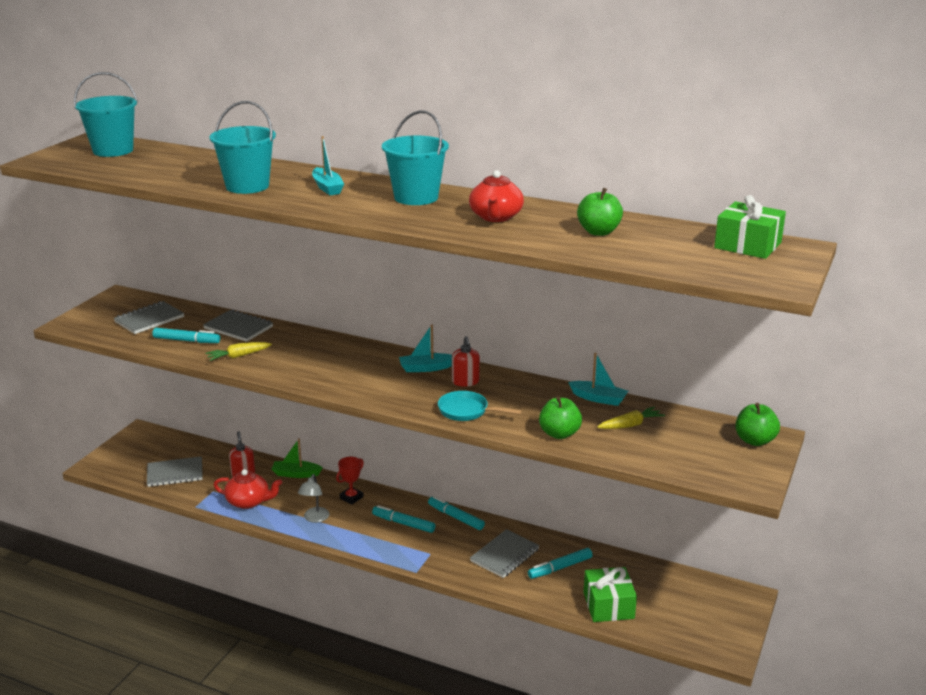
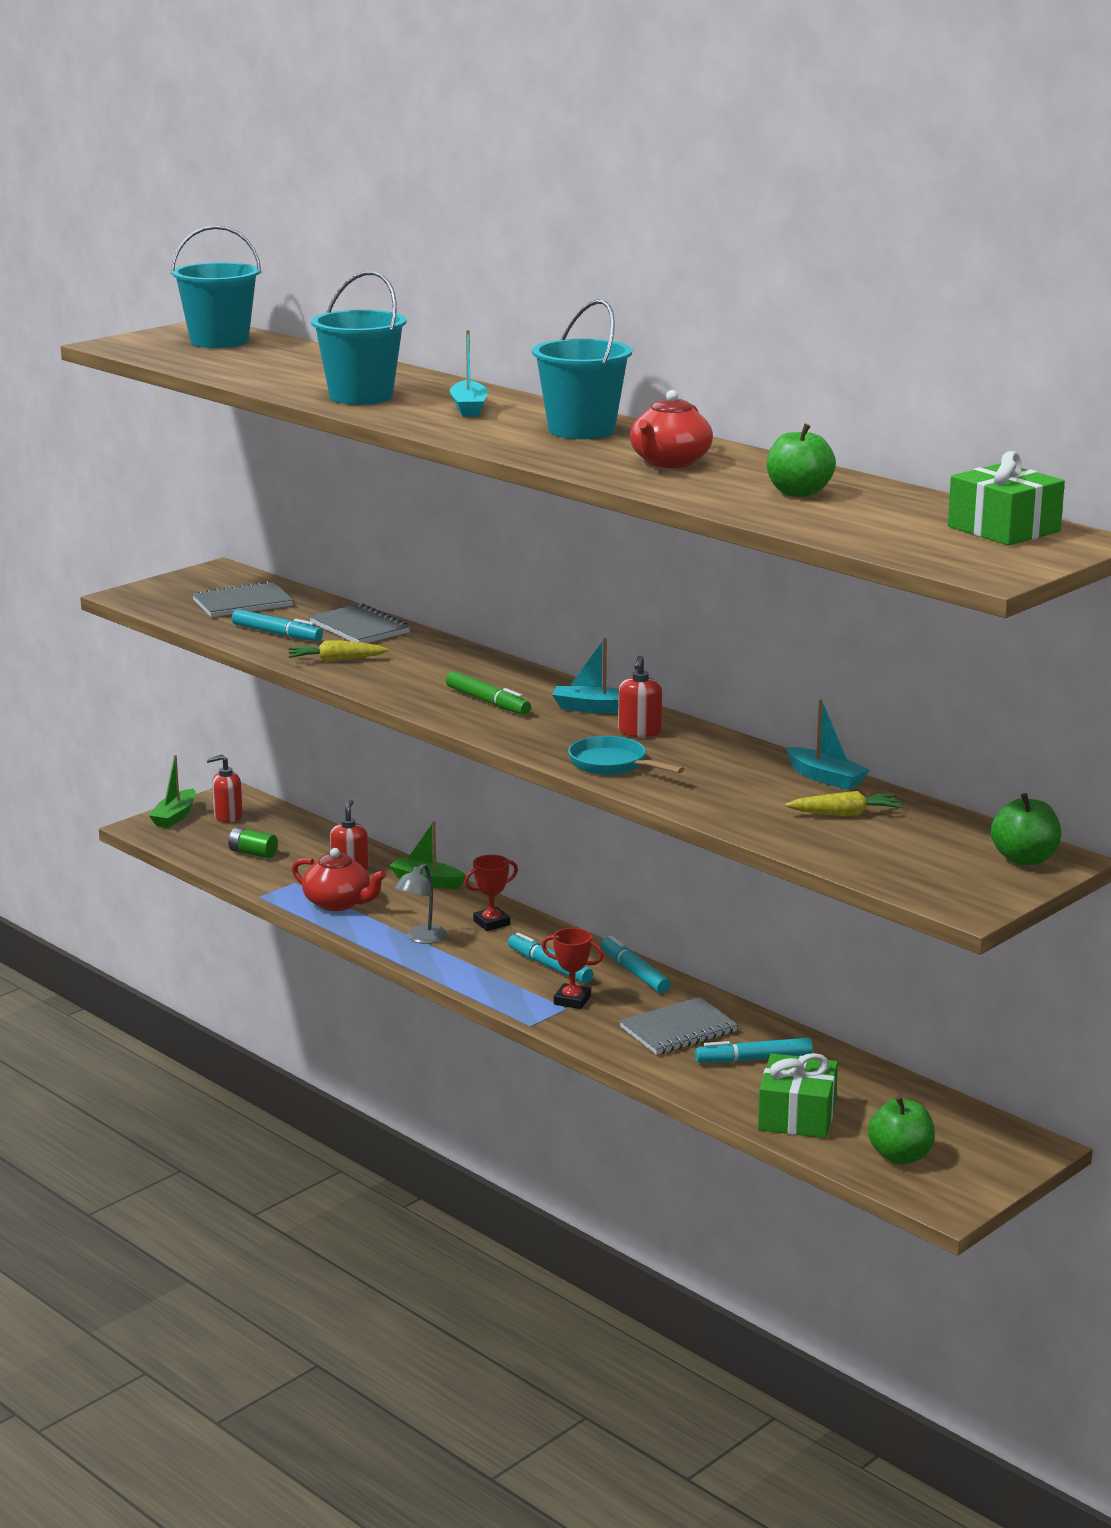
camera: 20 degrees right, 5 degrees down
grey notebook [147,456,203,487] -> green battery [228,827,278,858]
green apple [539,396,582,439] -> green apple moved to [868,1096,935,1164]
none -> green boat [149,755,196,828]
none -> red soap dispenser [206,755,243,823]
none -> green marker [446,671,531,715]
none -> red trophy [542,928,603,1009]

